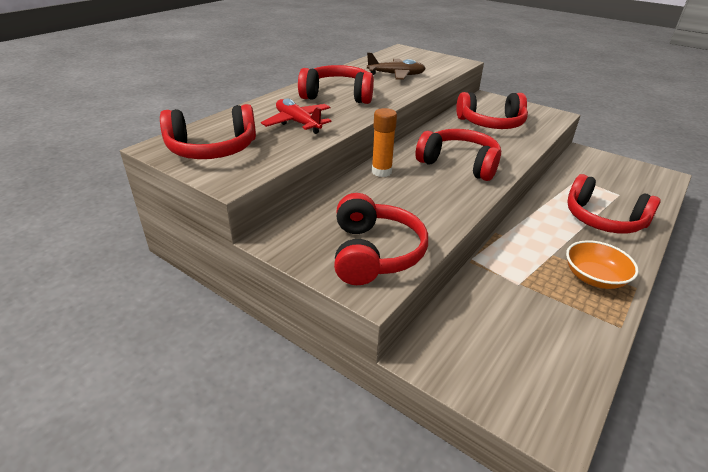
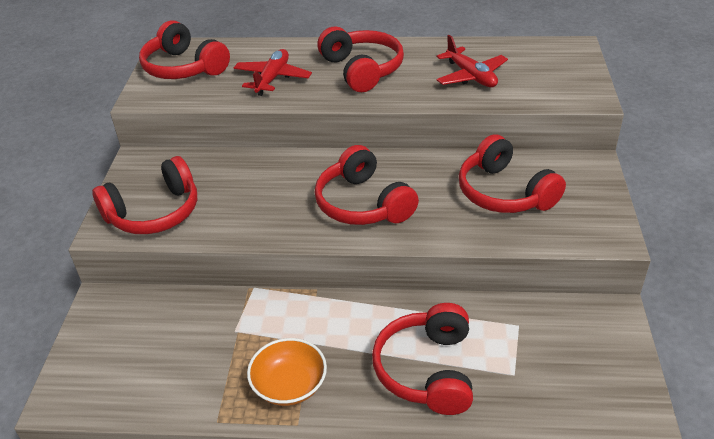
camera: 60 degrees right, 5 degrees up
brown plane [367,52,426,80] -> red plane [436,35,508,87]
orange glue stick [372,108,397,177] -> none
red headphones [415,129,501,181] -> red headphones turned 150 degrees clockwise [315,145,419,225]

